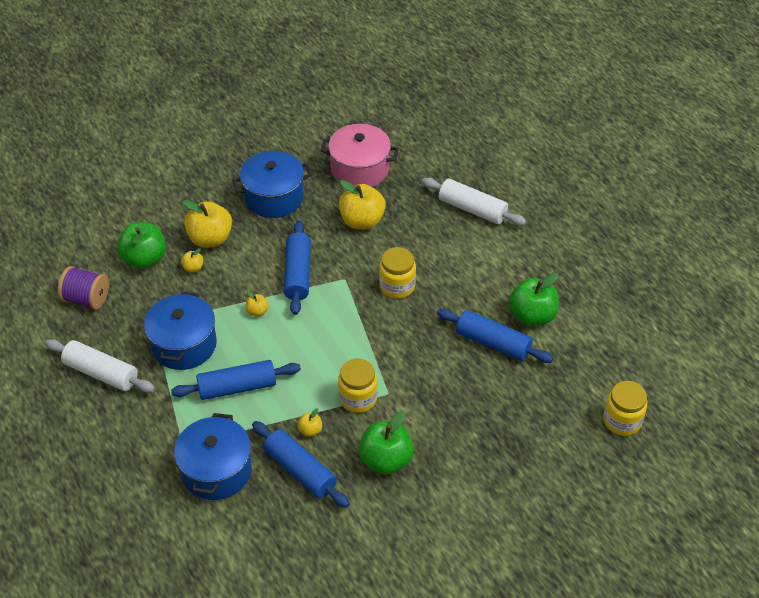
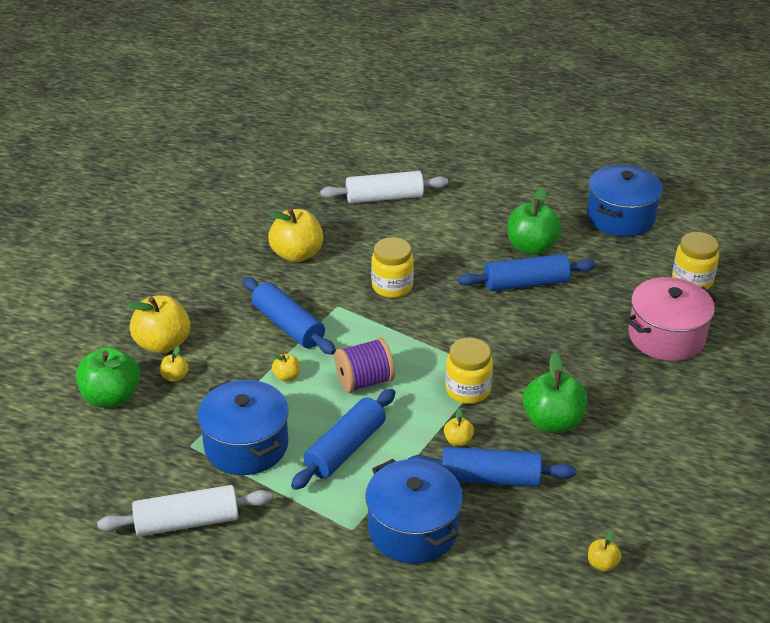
camera: 40 degrees left, 10 degrees down
purple spool [58,266,109,310] -> purple spool moved to [335,338,395,393]
blue pot [232,151,312,218] -> blue pot moved to [587,165,663,237]
pink pot [321,124,399,187] -> pink pot moved to [626,277,717,361]
none -> yellow apple [588,531,621,572]

